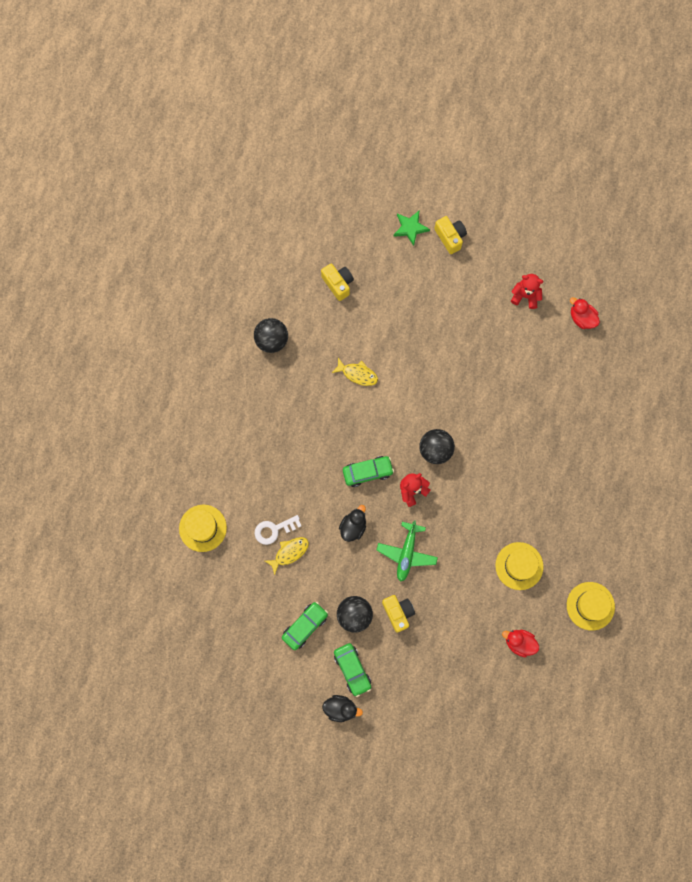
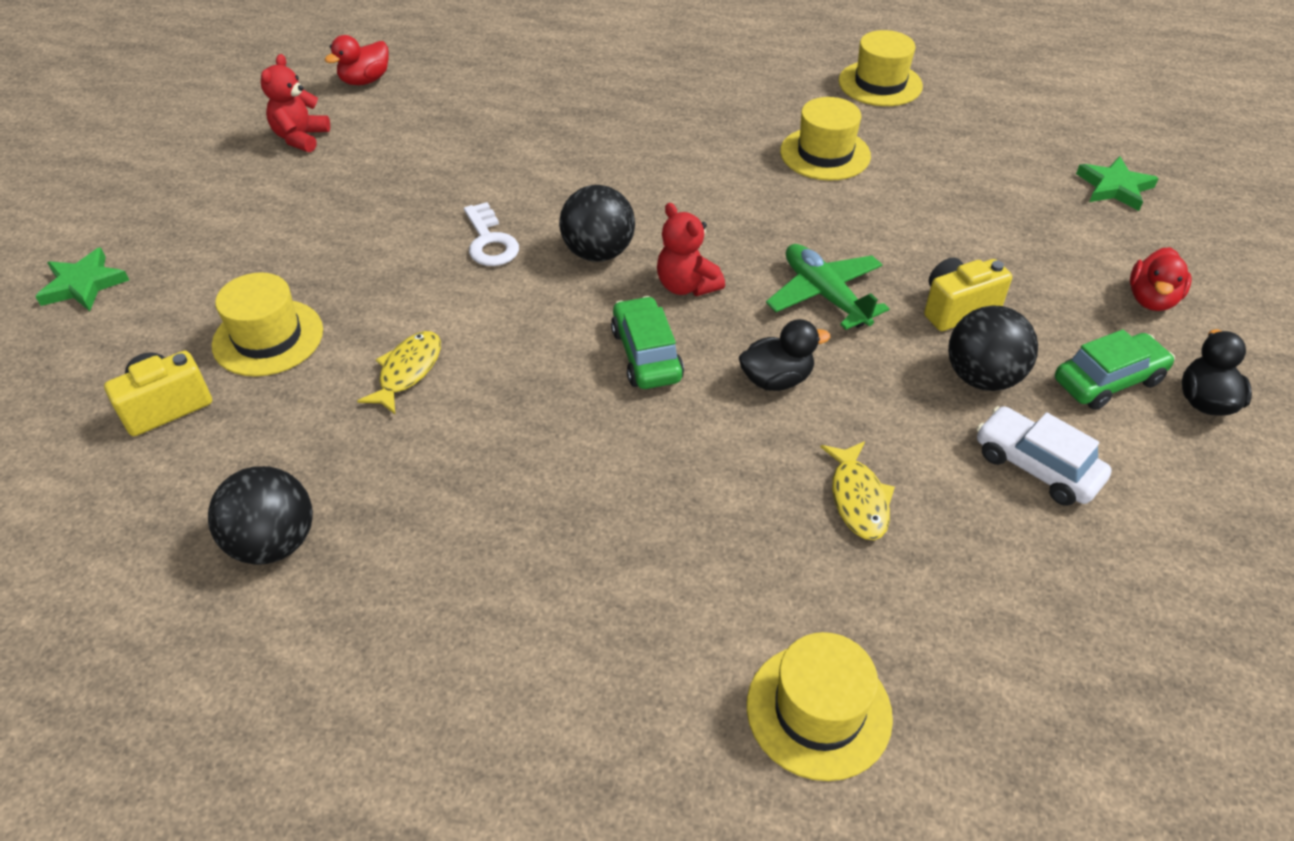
camera: 90 degrees left, 30 degrees down
white key [255,515,301,545] -> white key moved to [464,202,519,266]
yellow fish [265,537,309,575] -> yellow fish turned 150 degrees counterclockwise [821,441,895,540]
green car [282,602,328,650] -> white car [977,406,1112,506]
black duck [339,505,366,542] -> black duck turned 135 degrees clockwise [739,319,830,391]
green plane [377,520,438,582] -> green plane turned 135 degrees counterclockwise [766,244,889,330]
yellow camera [434,216,467,254] -> none
red duck [502,630,539,657] -> red duck moved to [1130,247,1192,311]
none -> yellow hat [212,272,323,377]
none -> green star [1076,156,1159,211]

